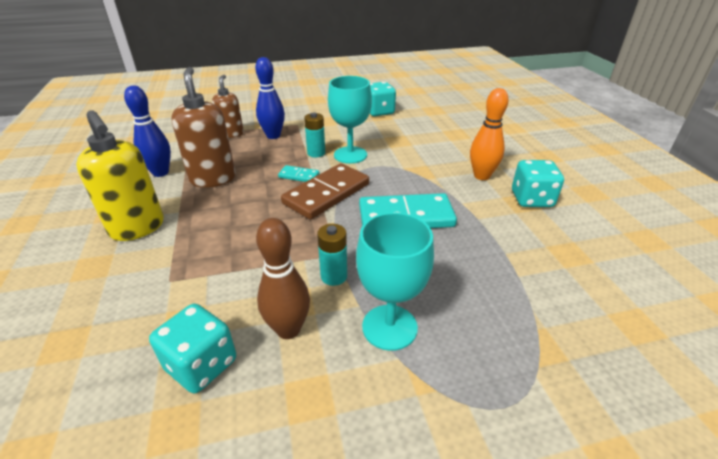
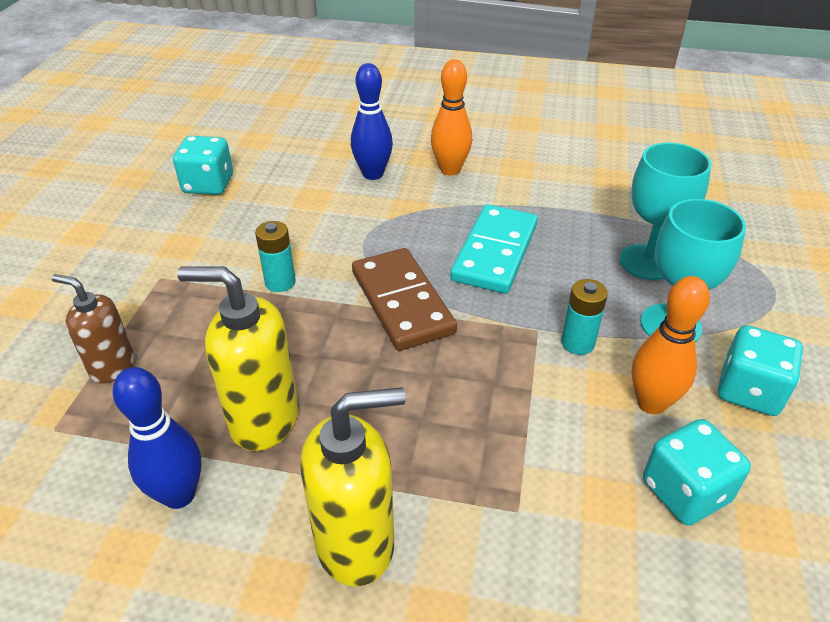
camera: 65 degrees left, 5 degrees up
brown soap dispenser [171,67,236,188] -> yellow soap dispenser [177,267,299,451]
blue bowling pin [255,57,285,139] -> blue bowling pin moved to [351,63,393,180]
brown bowling pin [256,218,310,339] -> orange bowling pin [632,276,710,414]
turquoise domino [278,165,320,182] -> none
turquoise goblet [328,76,372,164] -> turquoise goblet moved to [620,143,712,280]
turquoise dice [512,160,564,207] -> turquoise dice moved to [718,325,803,416]

